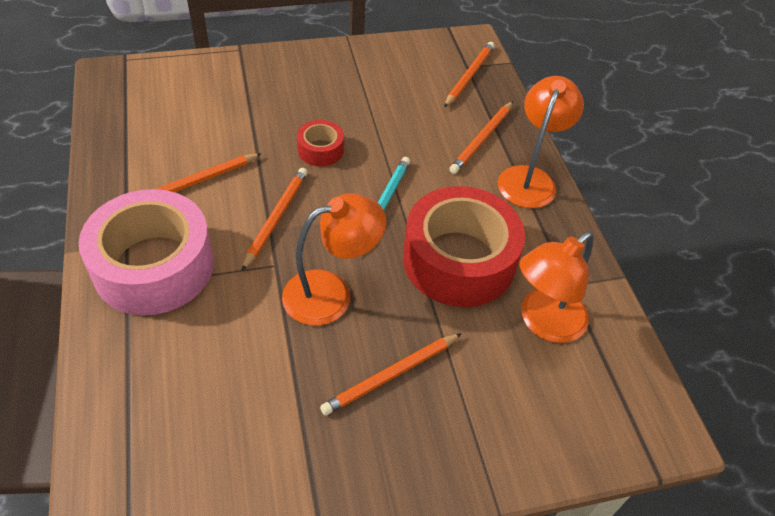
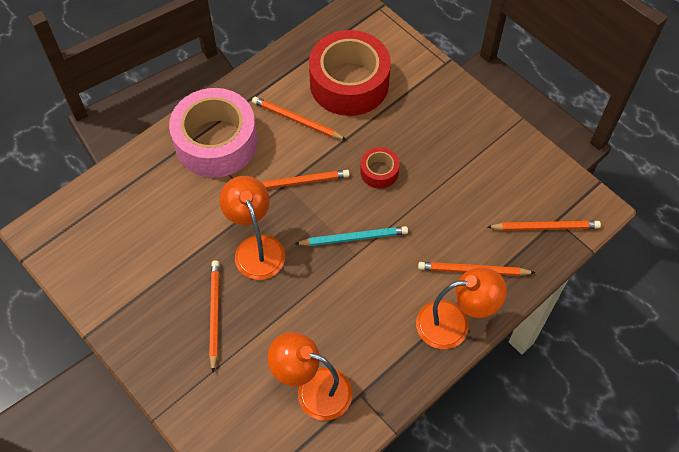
camera: 65 degrees right, 10 degrees up
orange lamp [282,193,386,326] -> orange lamp turned 150 degrees counterclockwise [220,176,285,280]
orange pencil [320,333,462,416] -> orange pencil turned 60 degrees clockwise [209,260,220,372]
red tape [403,186,525,307] -> red tape moved to [309,30,391,116]

